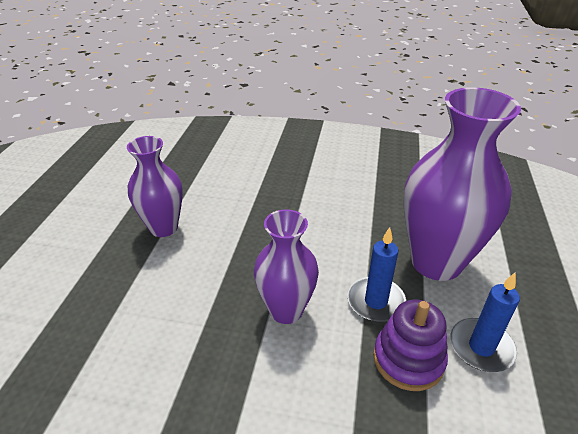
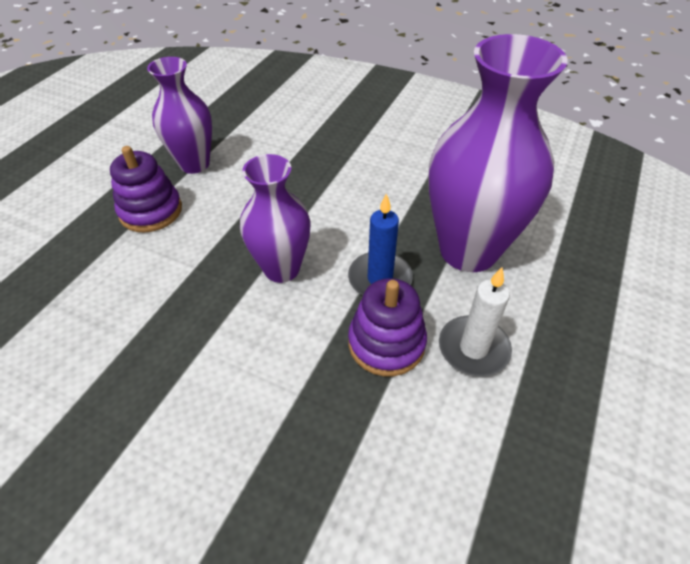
camera: 15 degrees right, 10 degrees up
blue candle [450,272,520,372] -> white candle [439,267,512,377]
none -> purple stacking toy [110,146,182,232]

